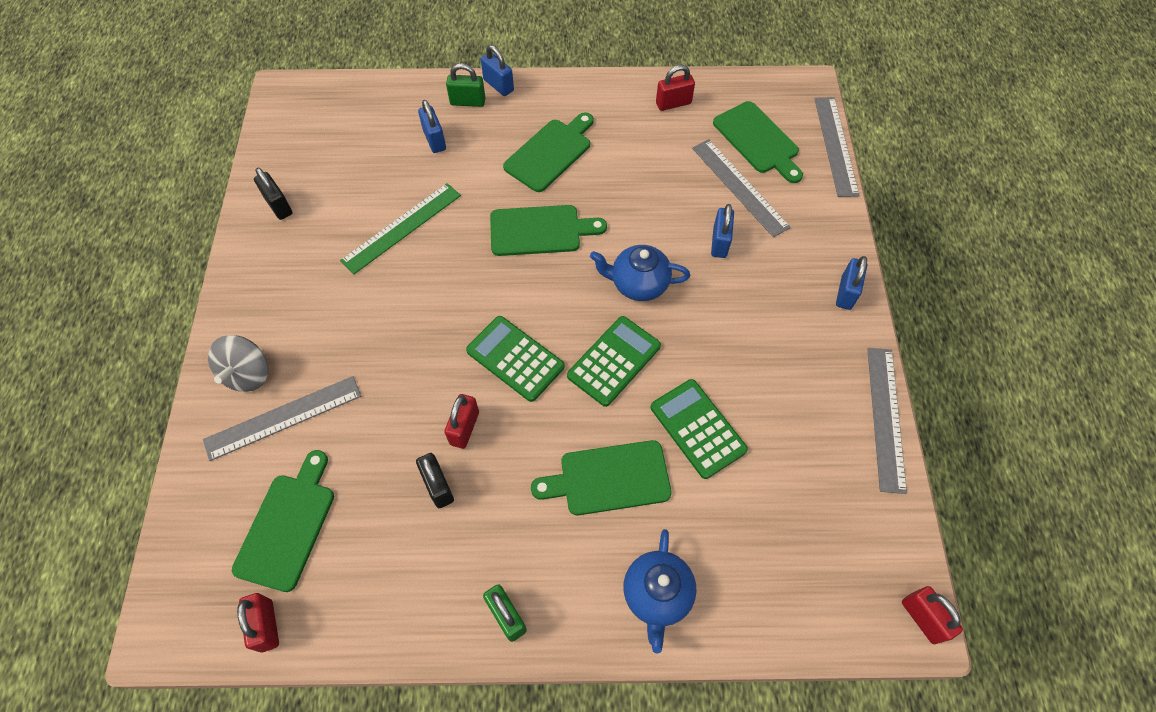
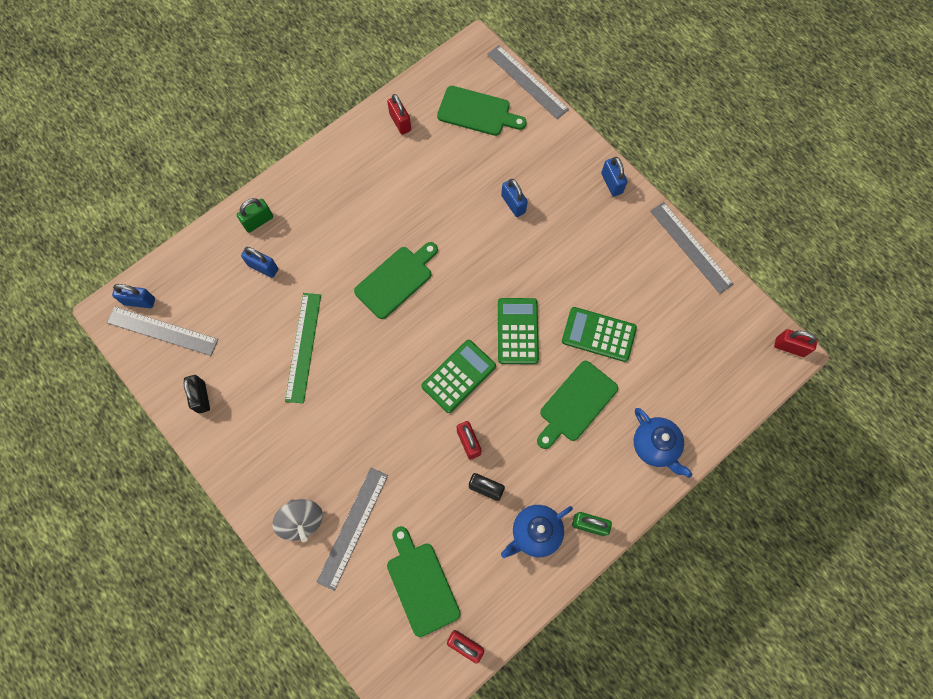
camera: 40 degrees left, 10 degrees up
black padlock [254,168,292,220] -> black padlock turned 60 degrees clockwise [184,375,210,414]
green calculator [466,316,565,402] -> green calculator turned 135 degrees clockwise [421,340,496,413]
blue padlock [481,45,514,96] -> blue padlock moved to [112,284,155,308]
green cutting board [503,112,594,192] -> none
blue teapot [590,245,690,301] -> blue teapot moved to [501,505,573,558]
red padlock [656,65,695,111] -> red padlock turned 60 degrees counterclockwise [387,94,411,135]
grey ruler [692,139,791,237] -> grey ruler moved to [107,307,219,356]

